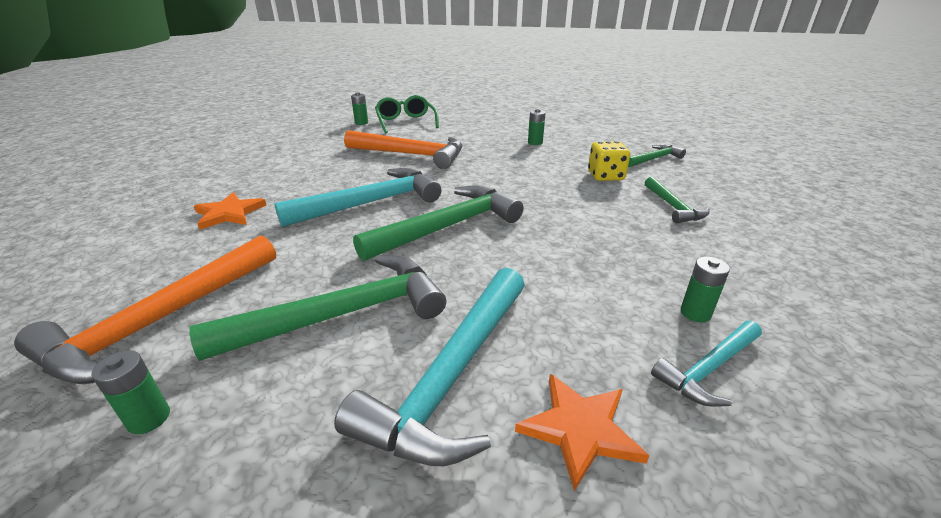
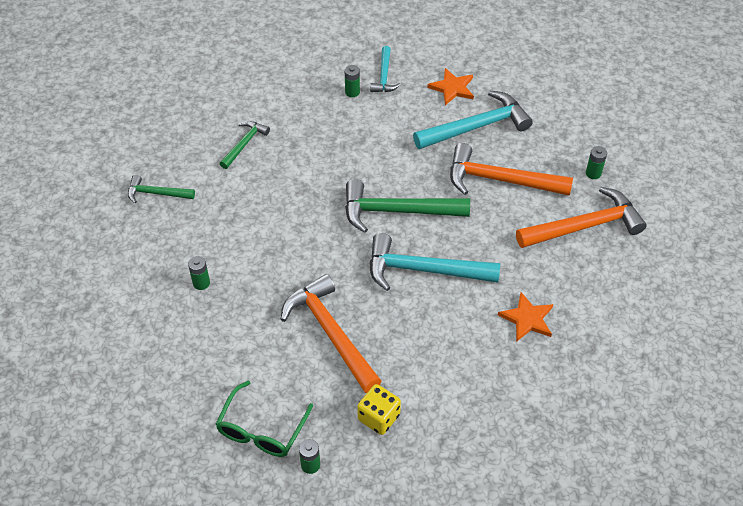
camera: 140 degrees left, 20 degrees up
green hammer [189,255,446,361] -> orange hammer [450,143,573,196]
yellow dice [588,141,630,181] -> yellow dice moved to [357,384,401,435]
turquoise hammer [651,321,762,407] -> turquoise hammer turned 90 degrees clockwise [370,46,400,92]

